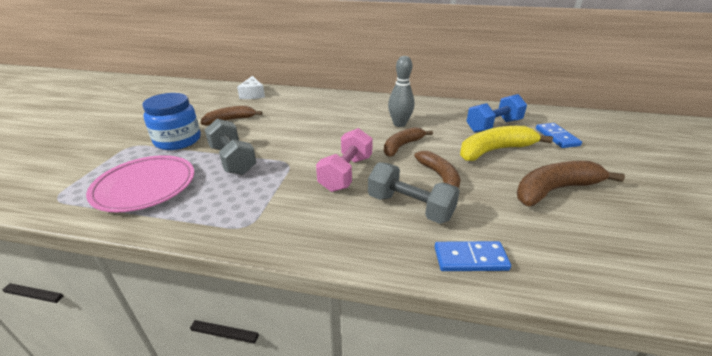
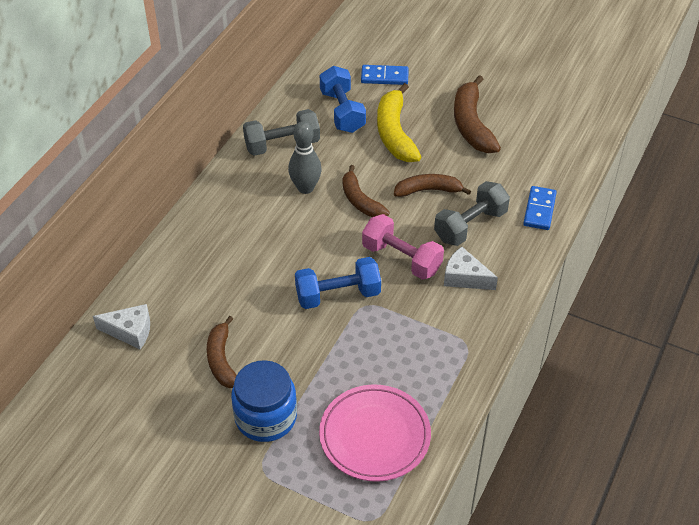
camera: 75 degrees left, 15 degrees up
grey dumbbell [205,118,256,175] -> grey dumbbell moved to [243,109,320,156]
none -> blue dumbbell [295,257,381,309]
none -> white cheese [444,247,498,290]

